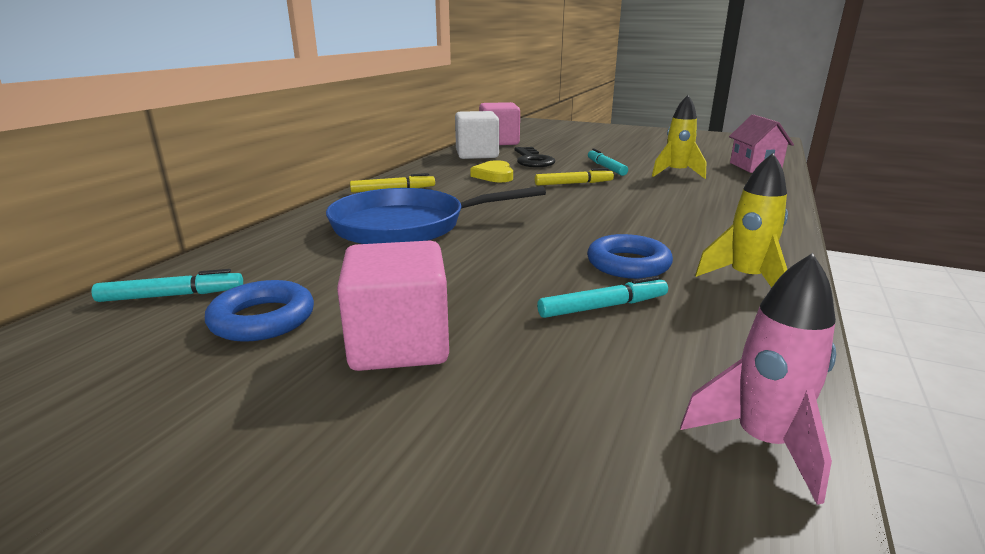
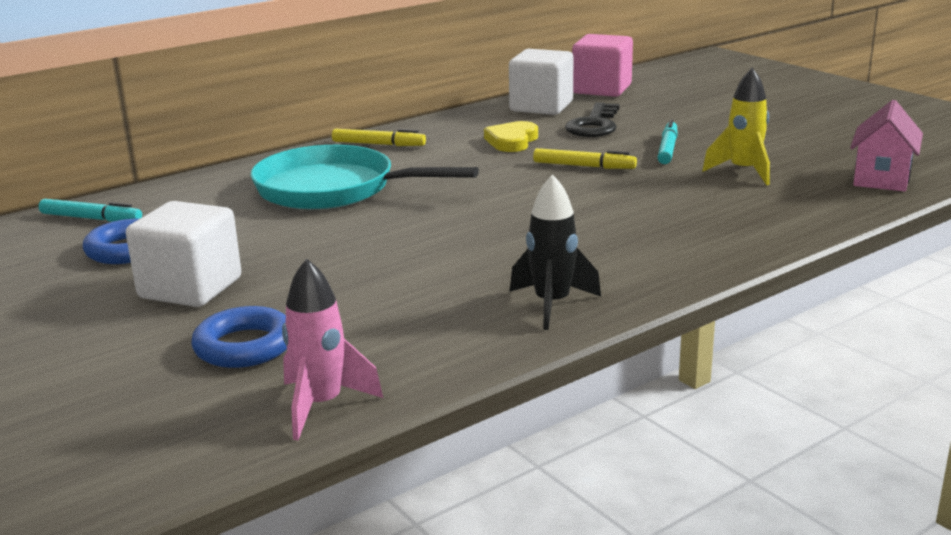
camera: 30 degrees right, 0 degrees up
blue pan [326,186,546,244] -> turquoise pan [250,145,479,209]
pink cube [337,241,449,371] -> white cube [126,201,241,307]
turquoise marker [537,276,668,318] -> none
blue ring [587,234,673,279] -> blue ring moved to [191,306,287,368]
yellow rocket [695,153,788,288] -> black rocket [510,174,601,330]

